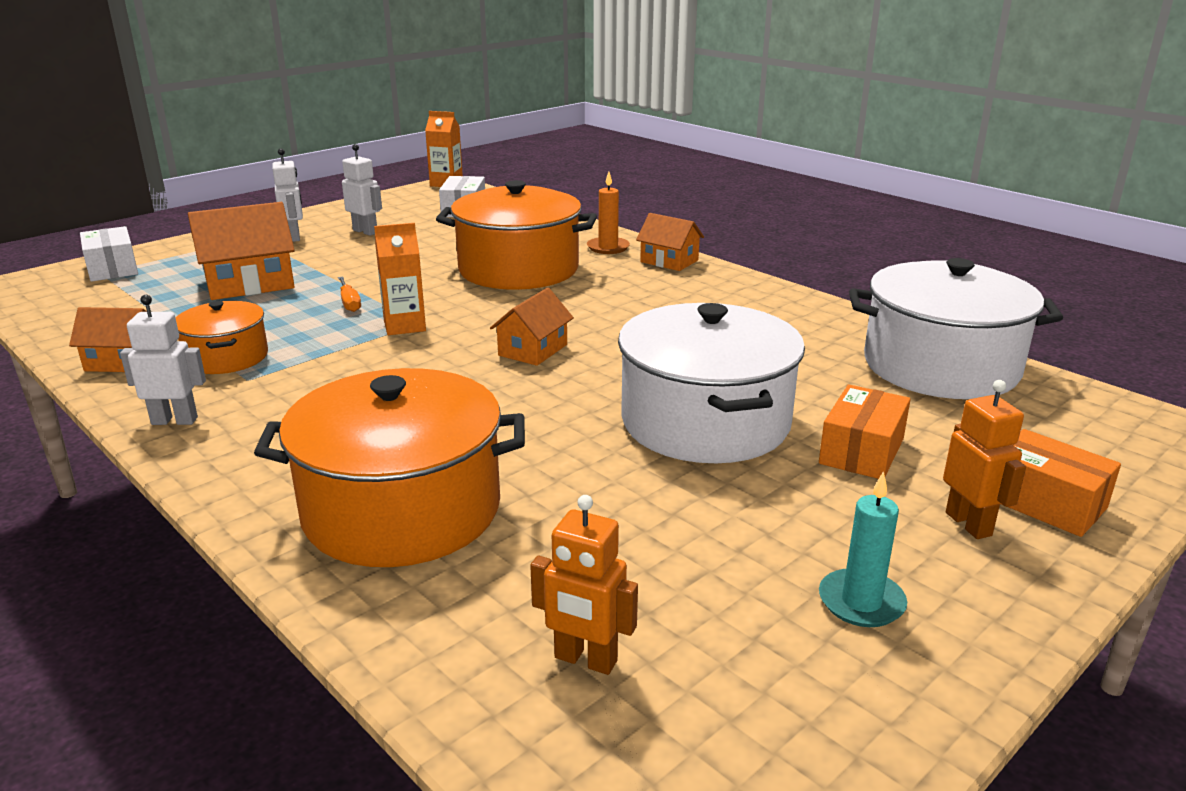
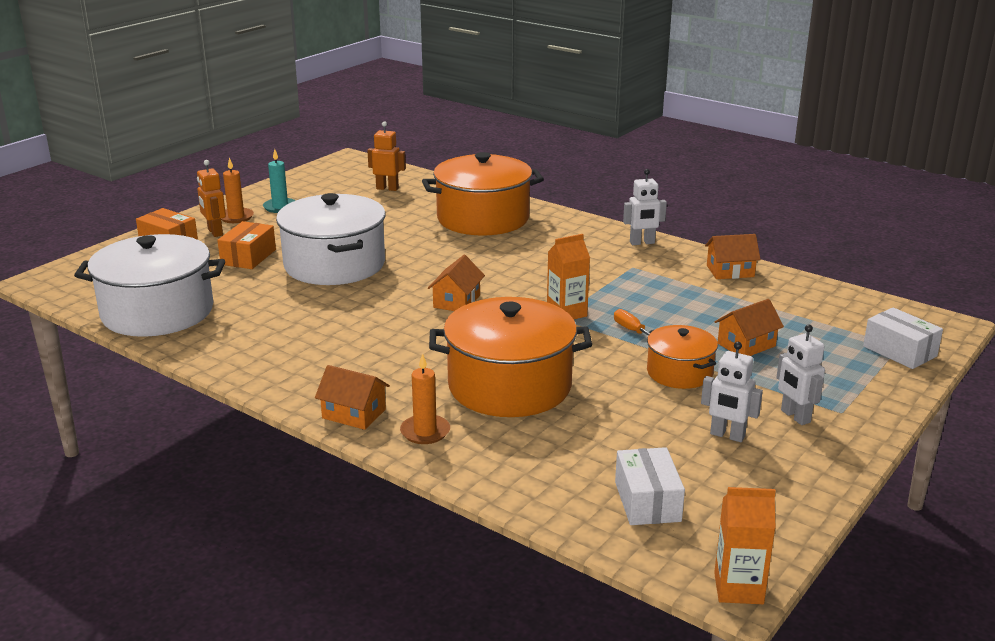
camera: 170 degrees right, 0 degrees up
orange pot [176,301,268,374] -> orange pot moved to [647,325,718,389]
orange house [188,202,295,300] -> orange house [714,299,784,356], size x0.62
none -> orange candle [221,158,254,223]

